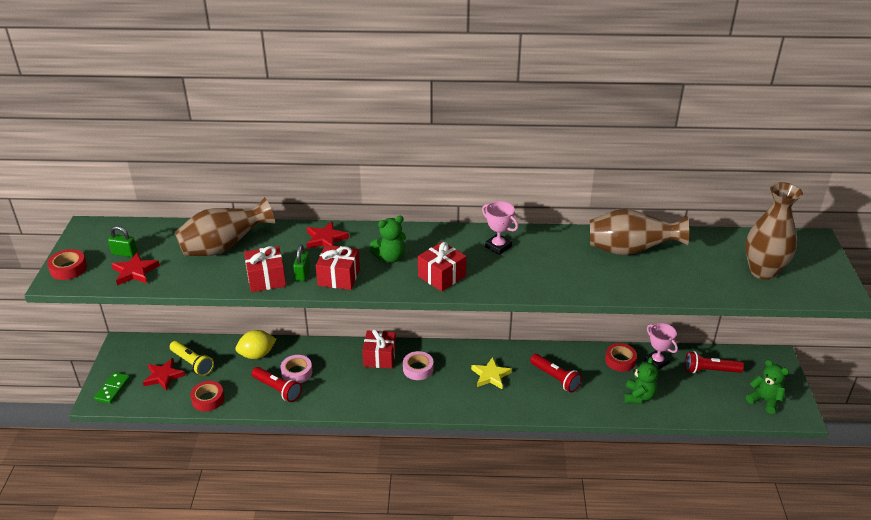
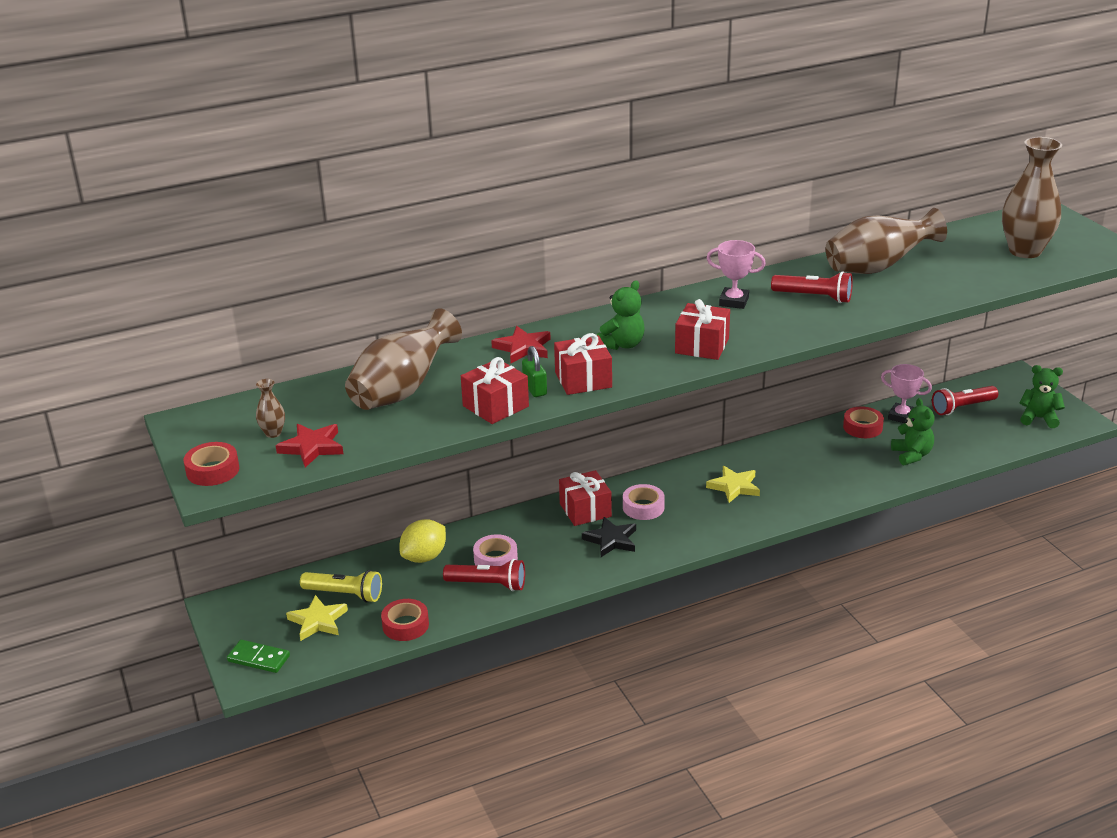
camera: 25 degrees left, 5 degrees down
green domino [94,372,130,404] -> green domino turned 60 degrees counterclockwise [227,640,290,673]
green padlock [108,226,137,257] -> brown vase [256,379,285,438]
red star [143,358,185,391] -> yellow star [286,595,348,641]
red flashlight [530,354,582,393] -> red flashlight moved to [771,271,853,303]
none -> black star [582,517,636,557]

